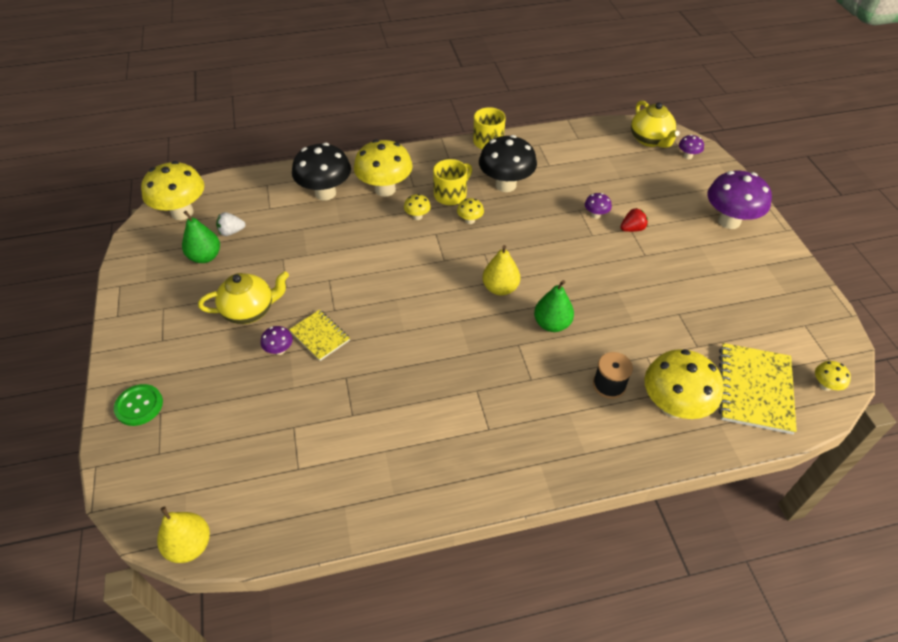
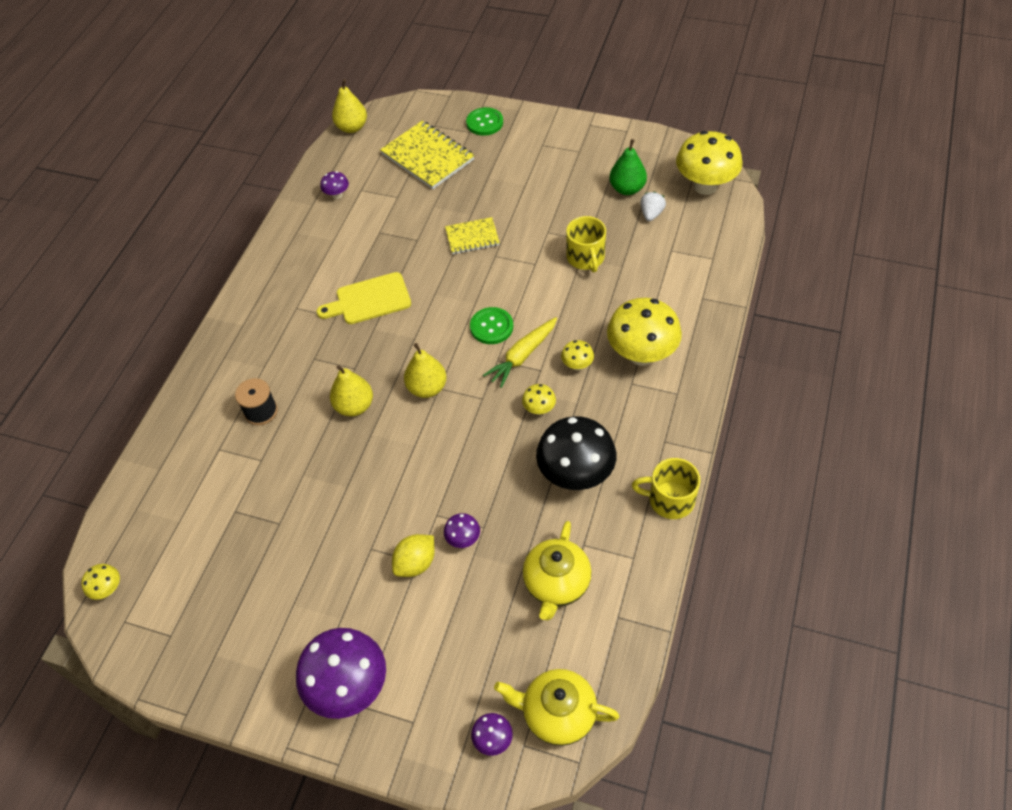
camera: 125 degrees right, 5 degrees up
yellow teapot [198,272,289,324] -> yellow teapot moved to [523,521,592,621]
purple mushroom [261,326,293,355] -> purple mushroom moved to [320,171,349,199]
black mushroom [292,143,351,200] -> none
yellow mug [433,159,472,205] -> yellow mug moved to [566,216,606,273]
green pear [534,280,574,332] -> yellow pear [330,365,373,416]
red strawberry [621,208,648,232] -> yellow lemon [392,534,435,577]
yellow mushroom [644,349,724,419] -> none
yellow notebook [719,343,797,434] -> yellow notebook moved to [380,121,475,189]
none -> yellow cutting board [317,272,411,324]
none -> green button [470,307,513,344]
none -> yellow carrot [483,317,557,388]

